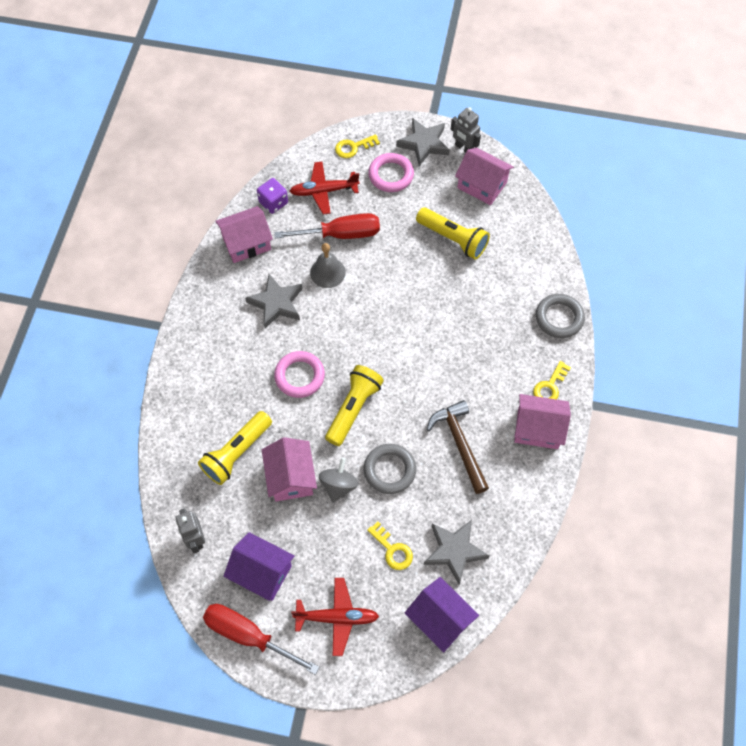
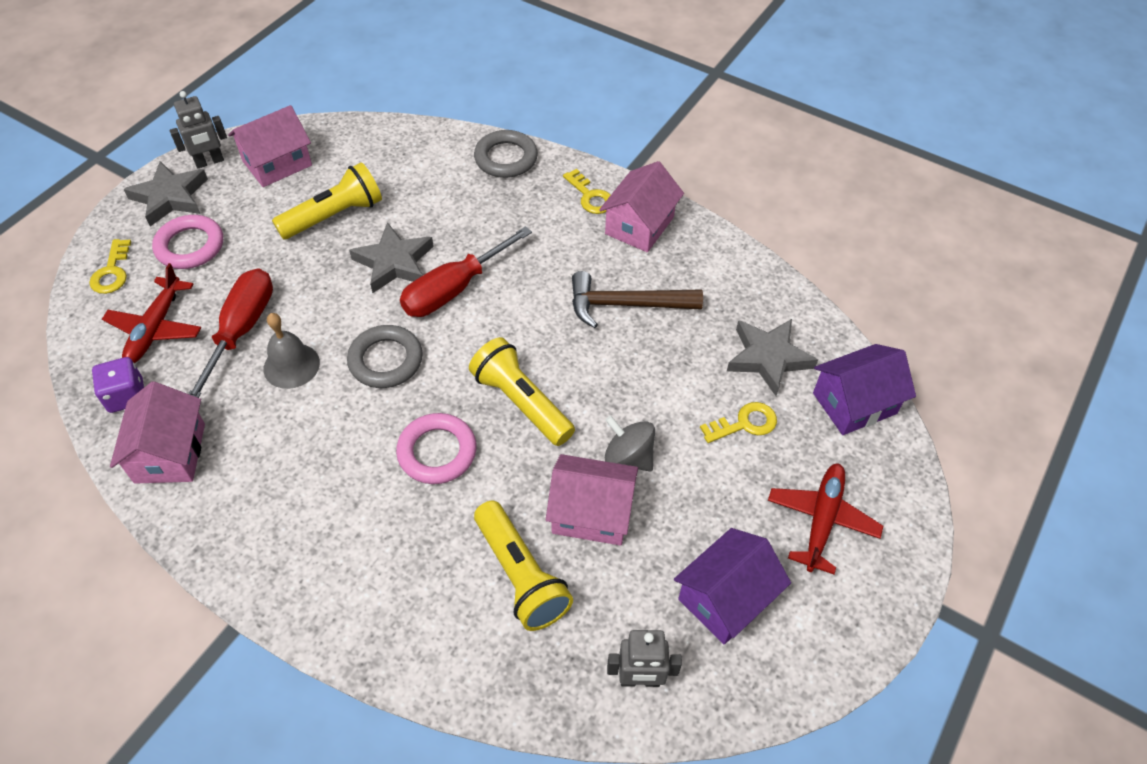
camera: 70 degrees left, 10 degrees down
red screwdriver [203,604,319,675] -> red screwdriver moved to [400,226,532,317]
grey star [245,274,303,328] -> grey star moved to [349,222,434,293]
grey ring [364,444,416,494] -> grey ring moved to [347,325,423,388]

